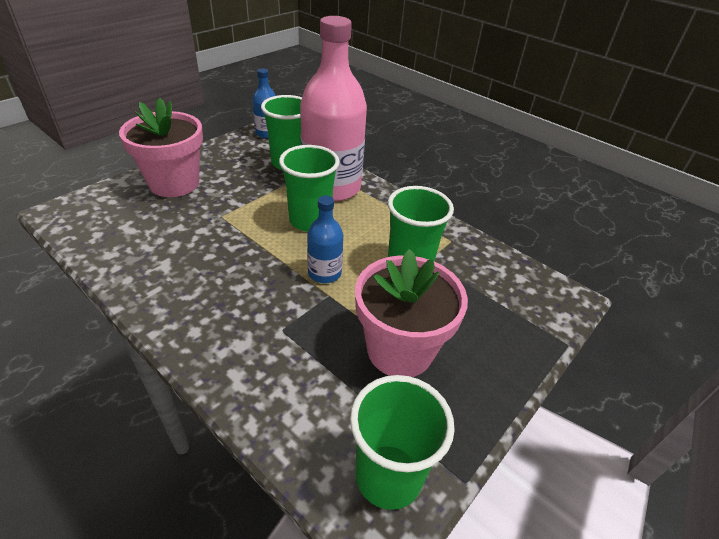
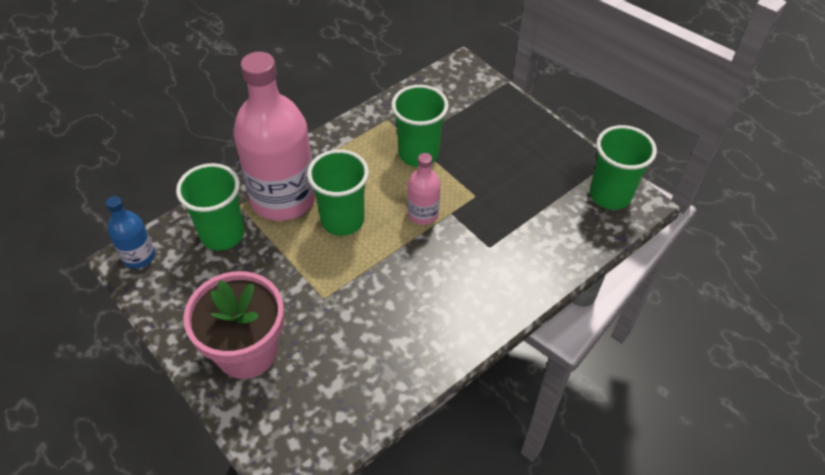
camera: 80 degrees left, 10 degrees up
blue bottle [307,195,343,283] -> pink bottle [407,153,441,225]
pink flower pot [355,249,468,377] -> none

